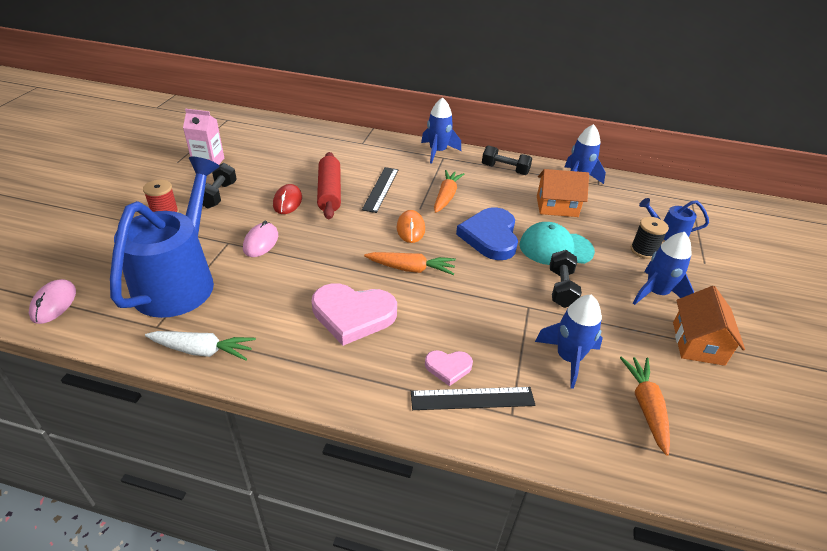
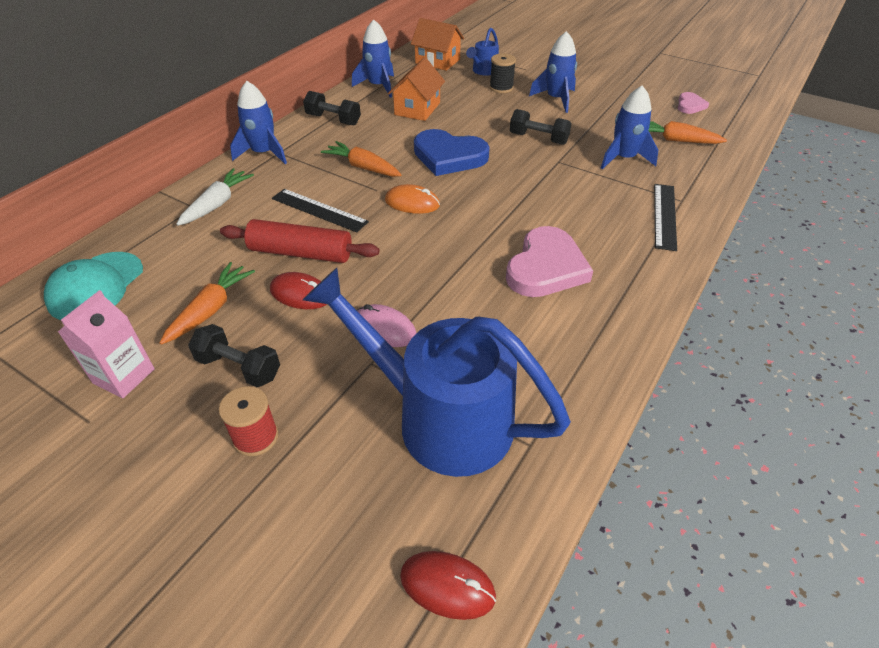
camera: 70 degrees left, 5 degrees up
pink mouse [29,279,76,324] -> red mouse [400,551,496,620]
white carrot [145,331,256,360] -> white carrot moved to [177,168,254,226]
orange carrot [364,252,456,275] -> orange carrot moved to [159,262,255,345]
pink heart [425,350,473,386] -> pink heart moved to [678,92,709,114]
black dumbbell [482,146,532,175] -> black dumbbell turned 75 degrees clockwise [303,91,361,126]
turquoise cap [520,222,595,265] -> turquoise cap moved to [44,252,143,320]
orange house [673,286,745,366] -> orange house moved to [411,18,464,71]

